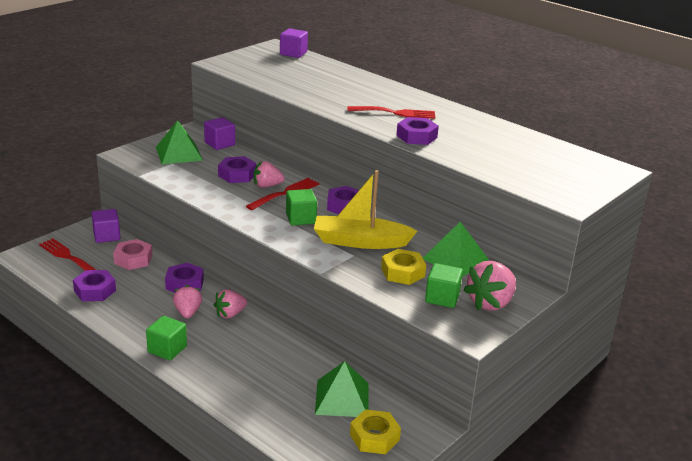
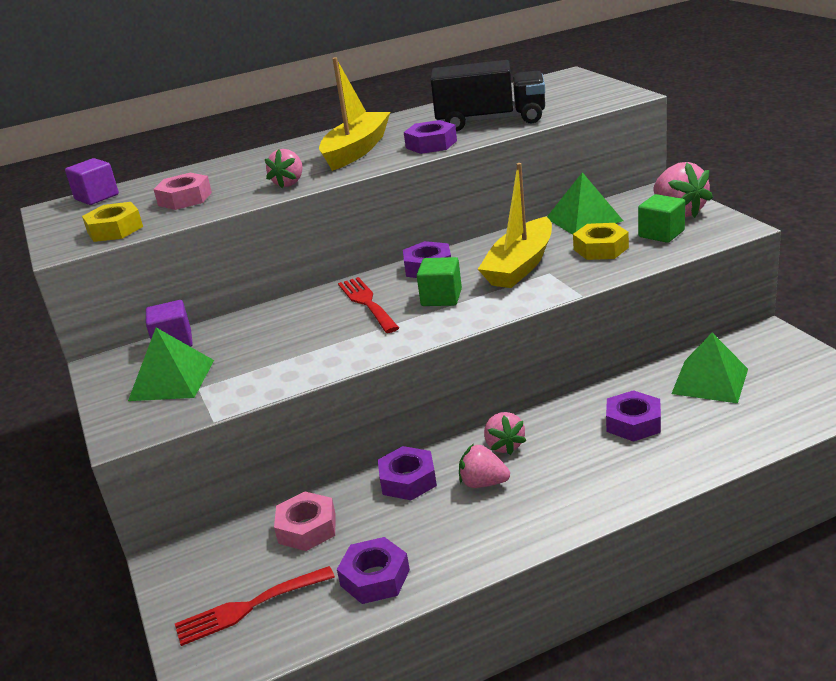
camera: 60 degrees left, 0 degrees up
purple cube [92,209,120,243] -> none
green cube [146,316,187,360] -> none
purple nut [218,156,256,183] -> purple nut moved to [606,390,661,442]
pink strawberry [253,161,285,188] -> pink strawberry moved to [265,149,303,188]
red fork [347,106,435,119] -> yellow boat [319,57,390,171]
yellow nut [350,409,401,454] -> yellow nut moved to [82,202,143,242]
none -> pink nut [153,173,212,210]
none -> black truck [431,60,545,131]

